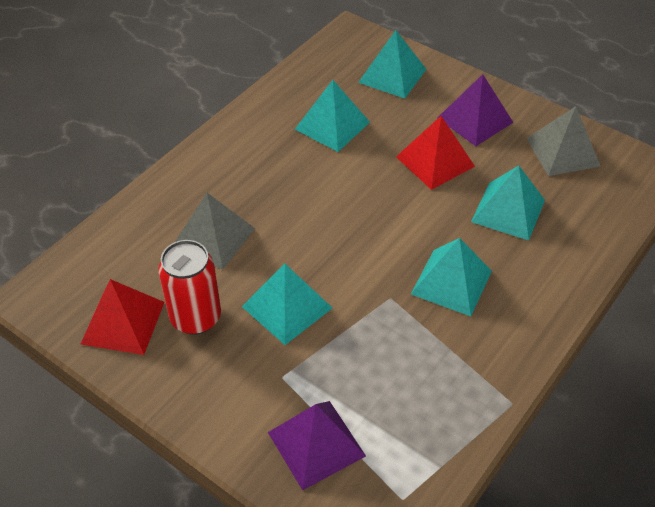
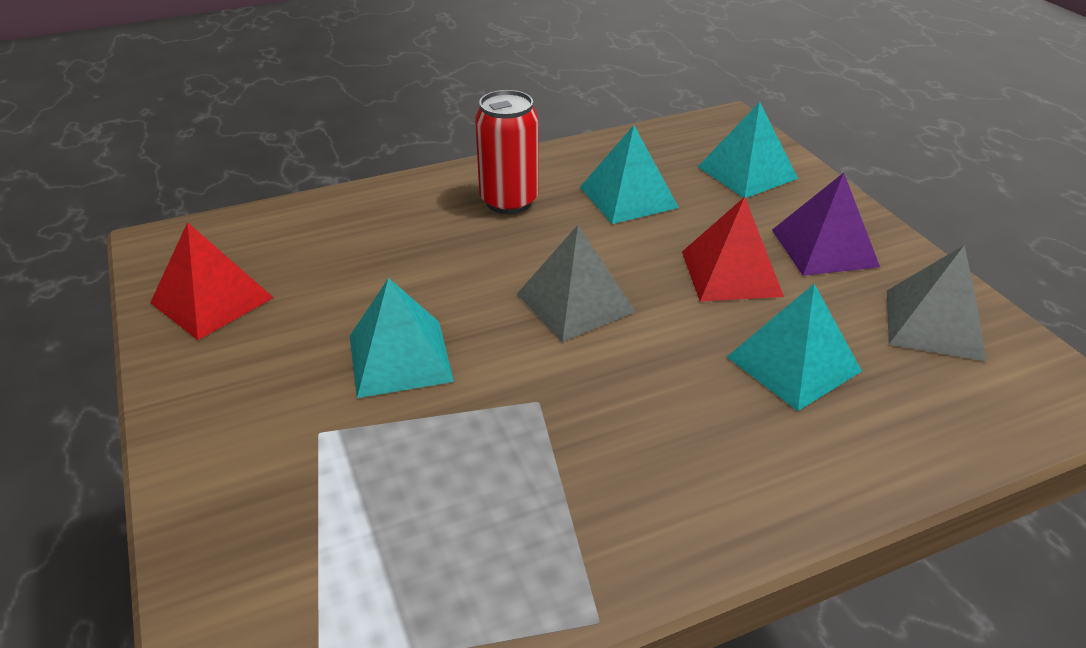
camera: 30 degrees right, 10 degrees down
red can [158,240,221,335] -> red can moved to [475,90,539,214]
grey pyramid [175,193,255,270] -> grey pyramid moved to [517,225,636,342]
purple pyramid [268,401,366,490] -> none
turquoise pyramid [411,238,492,316] -> none

